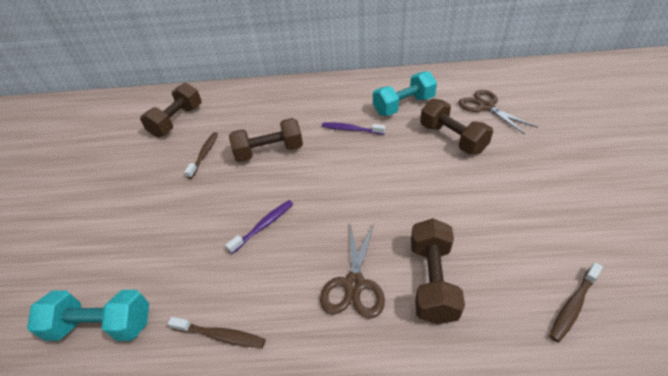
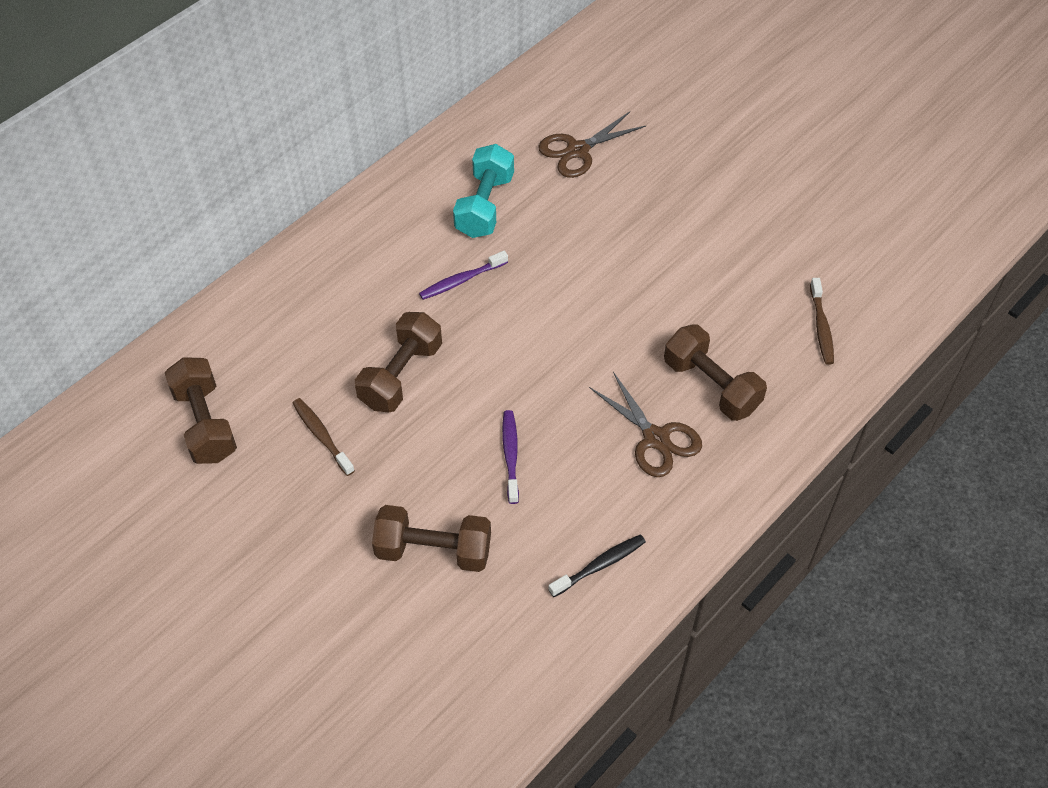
camera: 50 degrees left, 10 degrees up
turquoise dumbbell [27,290,149,341] -> none
brown toothbrush [168,317,265,348] -> black toothbrush [548,534,646,597]
brown dumbbell [420,98,493,154] -> brown dumbbell moved to [372,505,491,572]
brown scissors [458,90,537,135] -> brown scissors turned 45 degrees counterclockwise [538,112,646,178]

